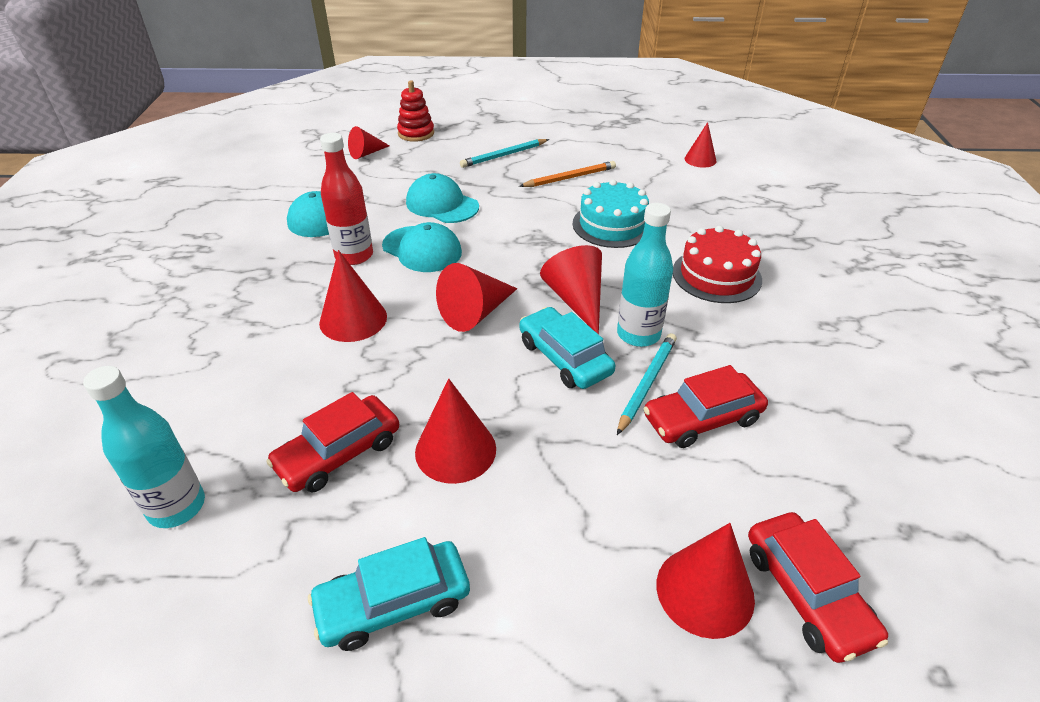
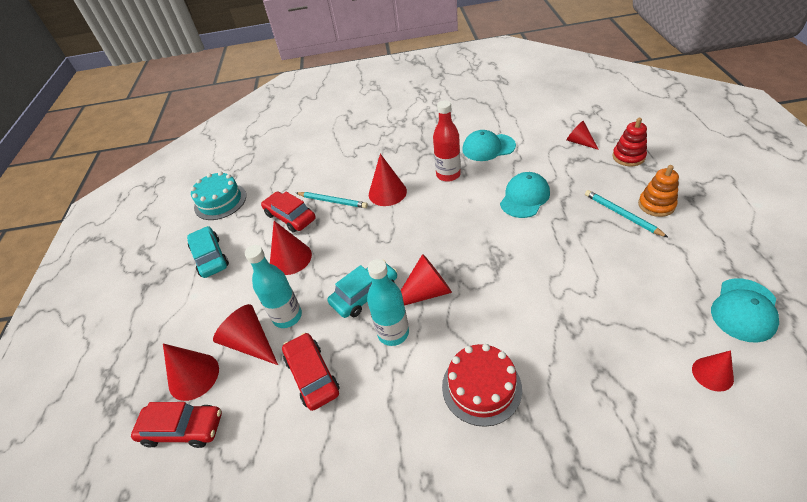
camera: 90 degrees right, 5 degrees up
turquoise bottle [83,366,205,528] -> turquoise bottle moved to [245,245,302,328]
turquoise cap [382,222,462,272] -> turquoise cap moved to [711,278,779,343]
red cone [436,263,517,332] -> red cone moved to [213,304,278,365]
orange pencil [519,161,616,187] -> none
turquoise cake [573,179,649,248] -> turquoise cake moved to [191,171,246,220]
turquoise pencil [617,333,677,435] -> turquoise pencil moved to [296,192,368,208]
red car [748,512,888,663] -> red car turned 150 degrees counterclockwise [131,402,222,448]
none -> orange stacking toy [638,165,679,217]

